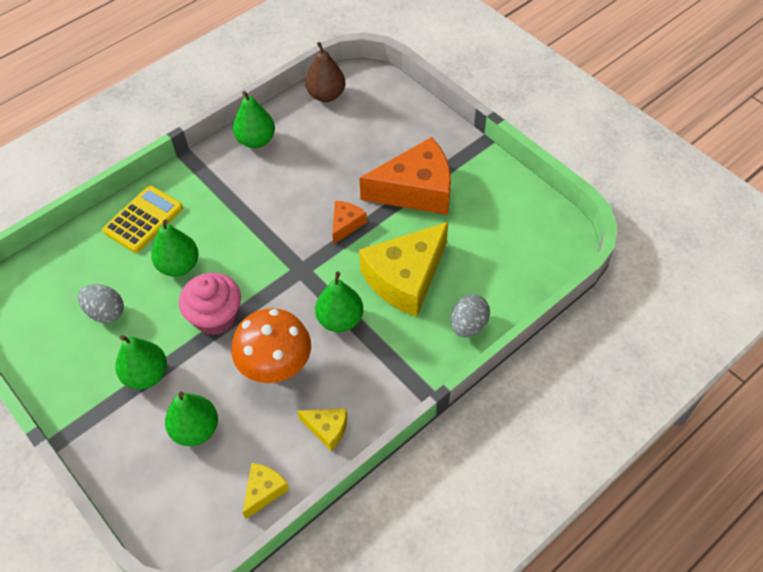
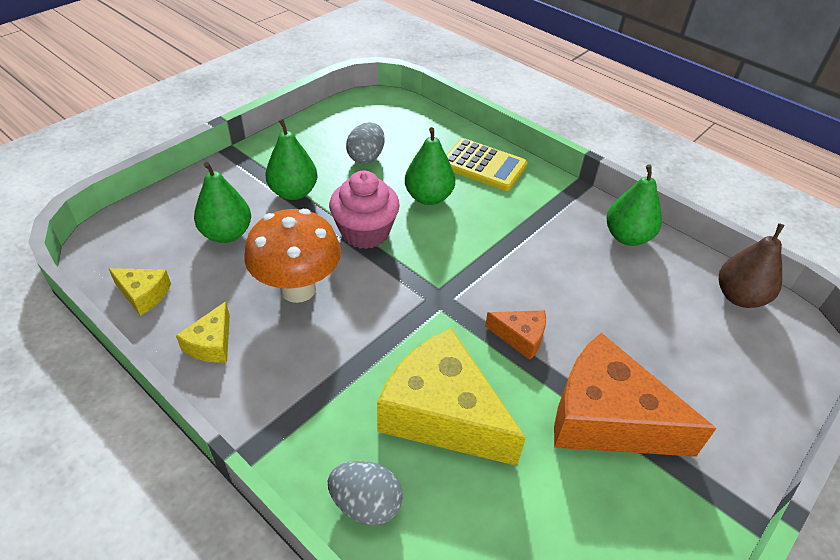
camera: 80 degrees right, 10 degrees down
green pear [315,272,363,332] -> none
orange cheese [359,137,451,215] -> orange cheese turned 135 degrees clockwise [554,333,717,457]

